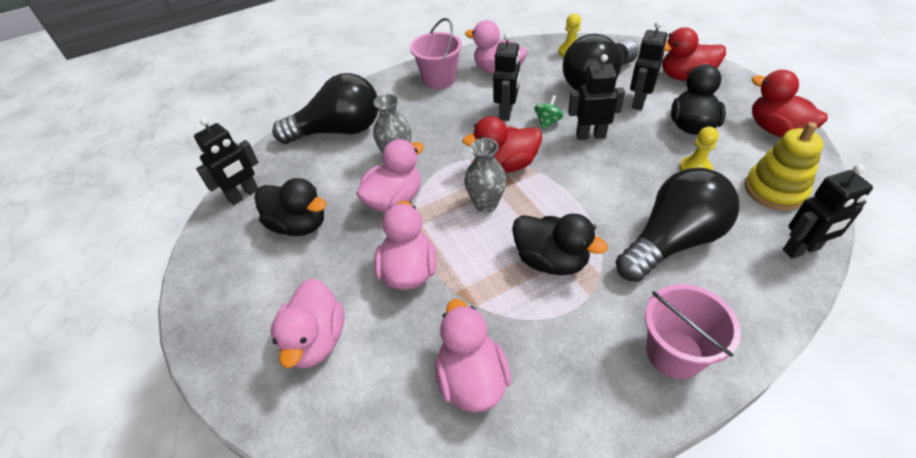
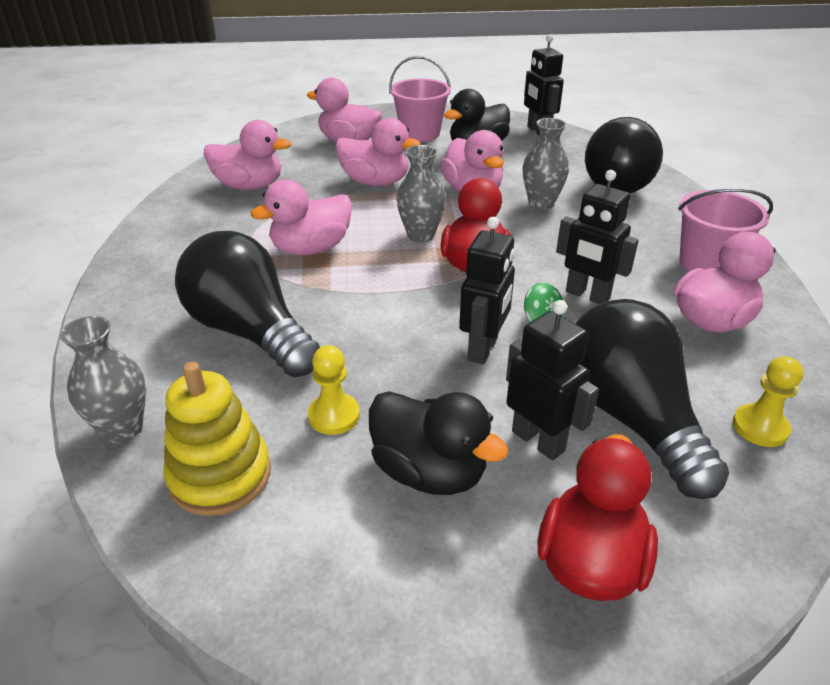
camera: 110 degrees right, 10 degrees down
black duck [512,214,608,275] -> pink duck [251,180,352,255]
black light bulb [616,168,739,282] -> black light bulb turned 150 degrees clockwise [175,231,320,377]
pink bucket [645,284,741,379] -> pink bucket moved to [389,56,451,142]
red duck [751,70,828,137] -> none
black robot [783,164,873,259] -> grey vase [60,316,146,444]

